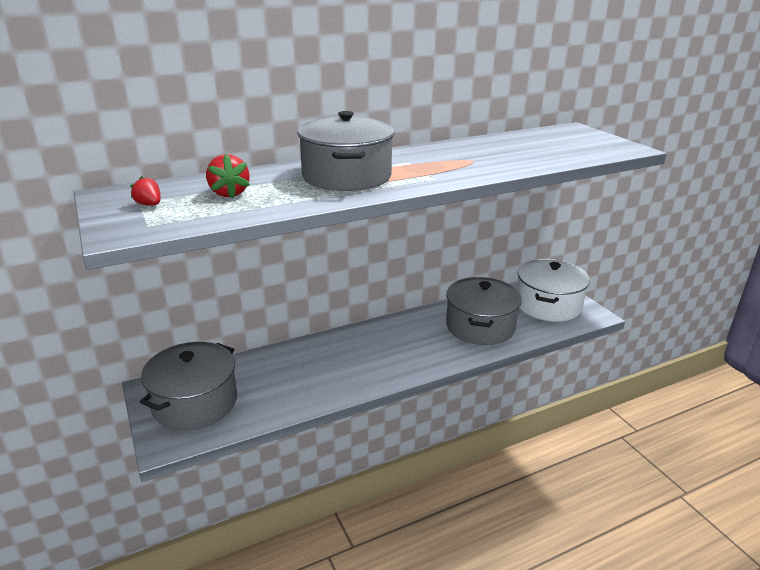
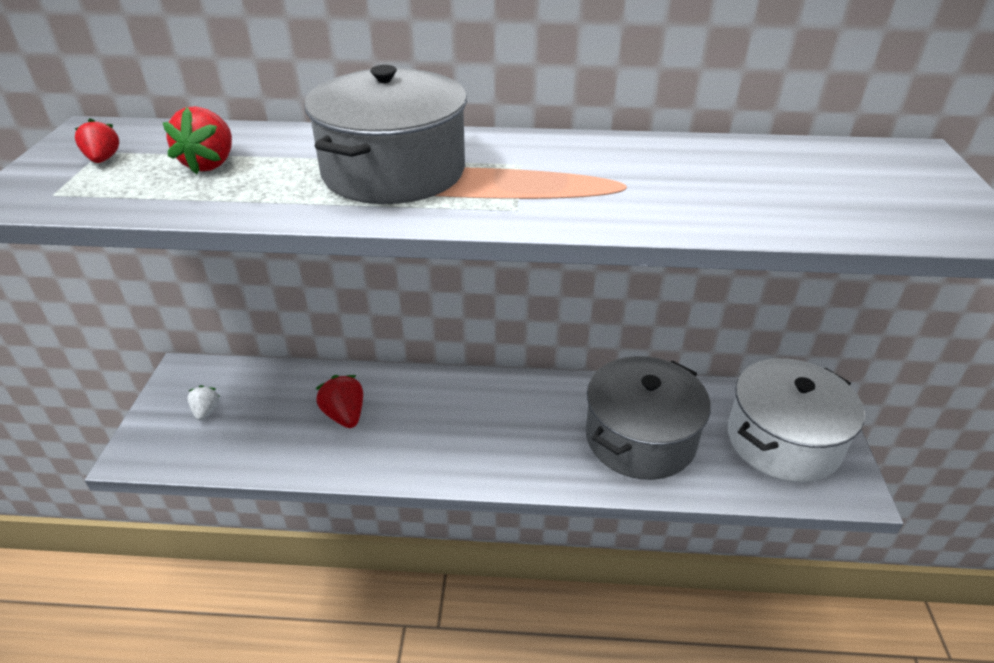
camera: 30 degrees right, 10 degrees up
grey pot [140,342,237,430] -> white strawberry [187,385,220,420]
none -> red strawberry [315,375,363,428]

